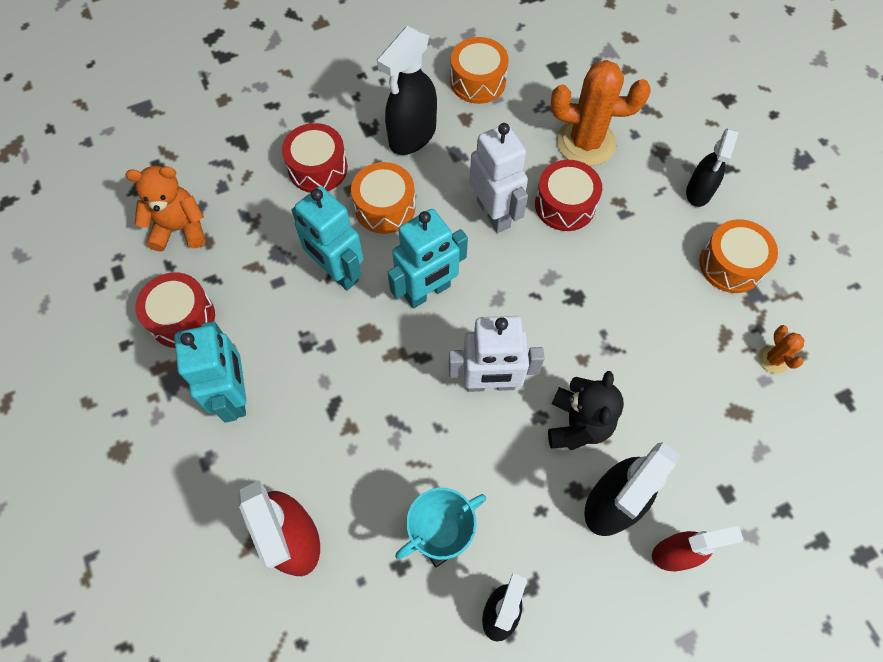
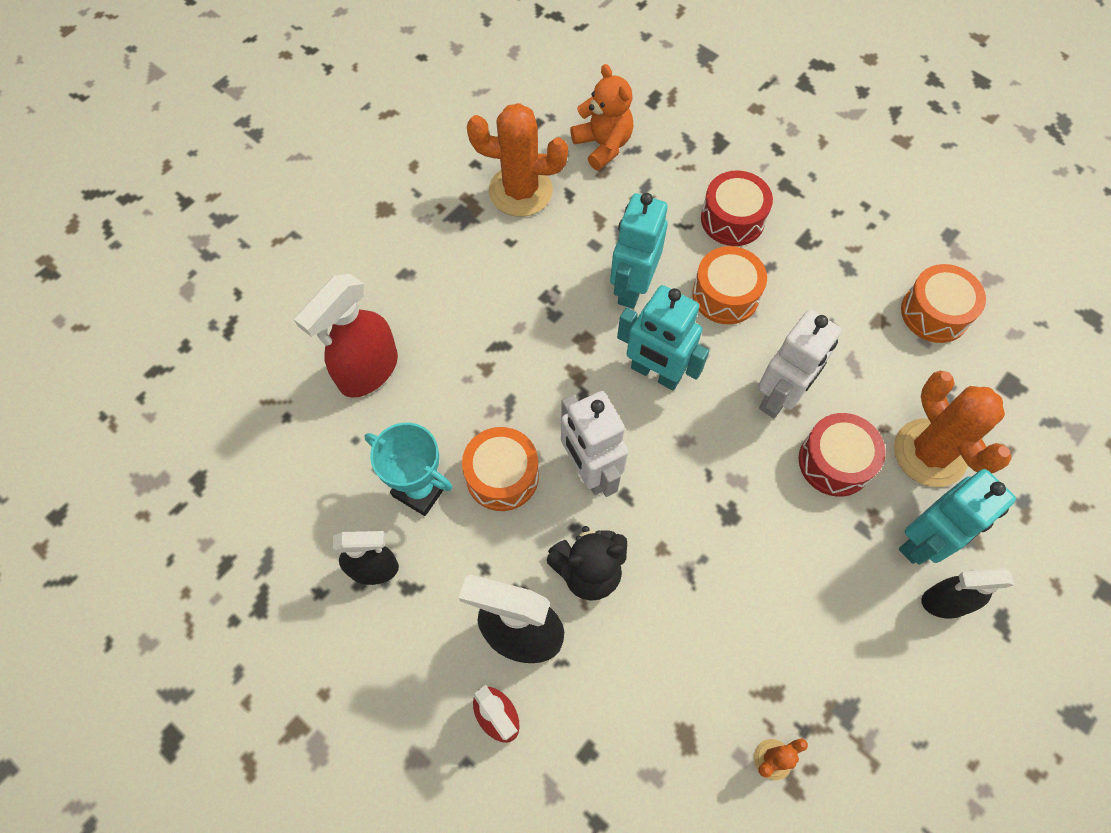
camera: 65 degrees right, 0 degrees up
red drum [135,272,215,348] -> orange cactus [467,103,568,217]
turquoise robot [174,321,247,423] -> turquoise robot moved to [899,469,1016,565]
black spray bottle [377,26,437,155] -> none
orange drum [699,219,778,293] -> orange drum moved to [462,427,539,511]

